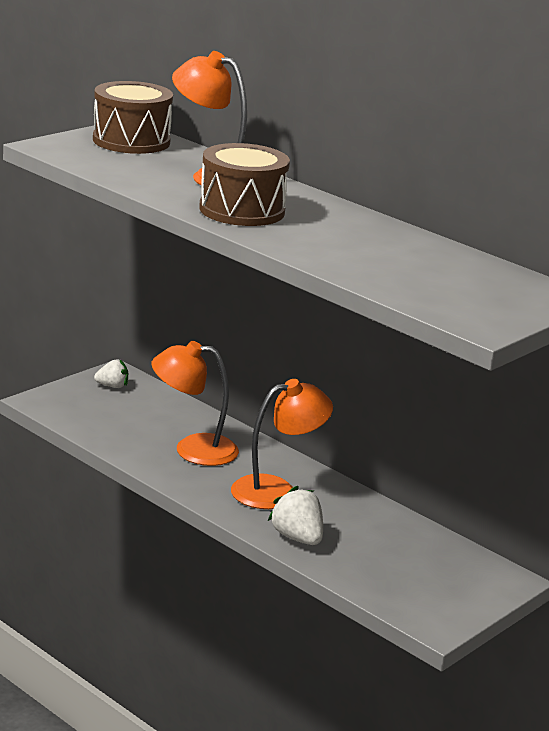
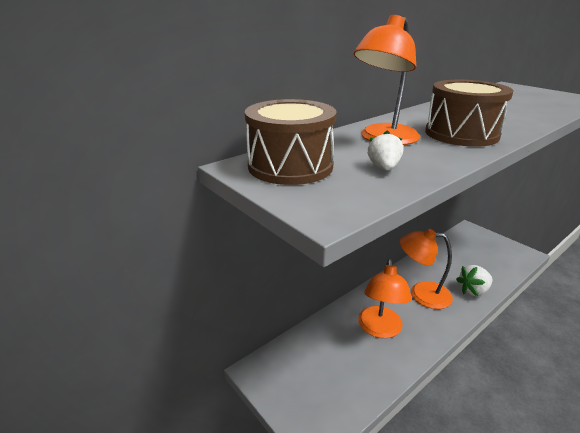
camera: 80 degrees left, 5 degrees up
white strawberry [94,359,128,388] -> white strawberry moved to [368,130,403,171]
orange lamp [231,379,333,509] -> orange lamp turned 60 degrees counterclockwise [400,229,453,309]

